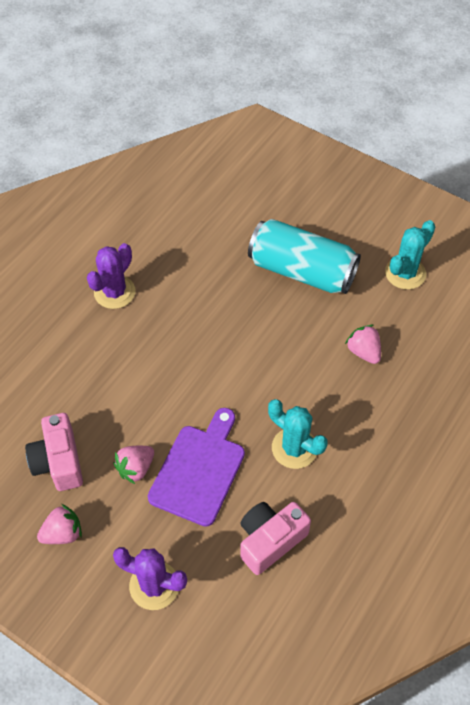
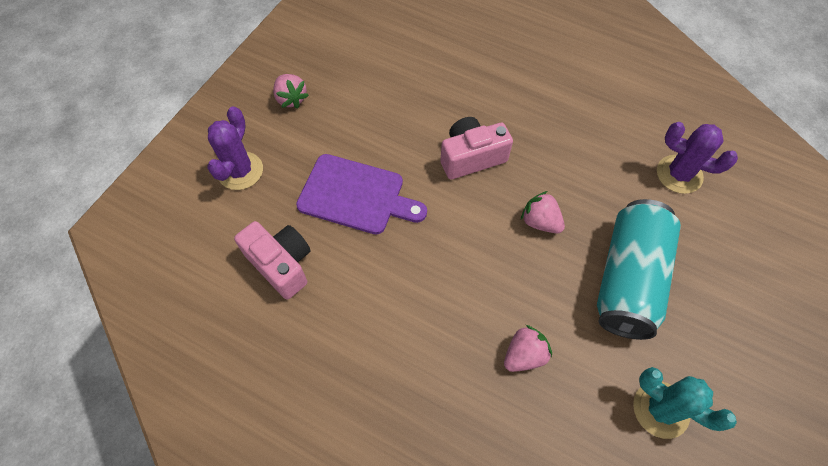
camera: 85 degrees right, 5 degrees up
pink camera [25,413,83,491] -> pink camera moved to [440,117,513,179]
purple cactus [87,243,135,309] -> purple cactus moved to [657,122,738,194]
pink strawberry [114,446,154,484] -> pink strawberry moved to [521,191,565,233]
turquoise cactus [268,399,327,469] -> none

